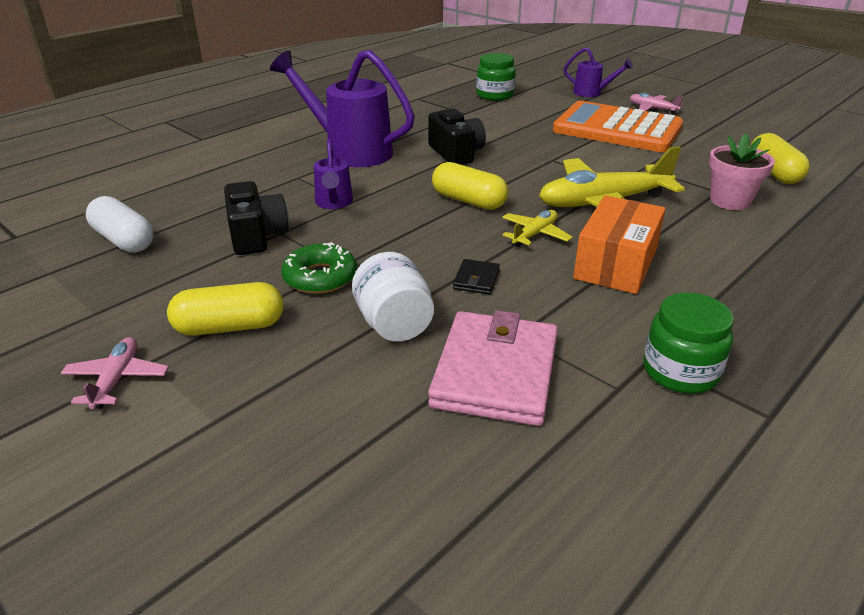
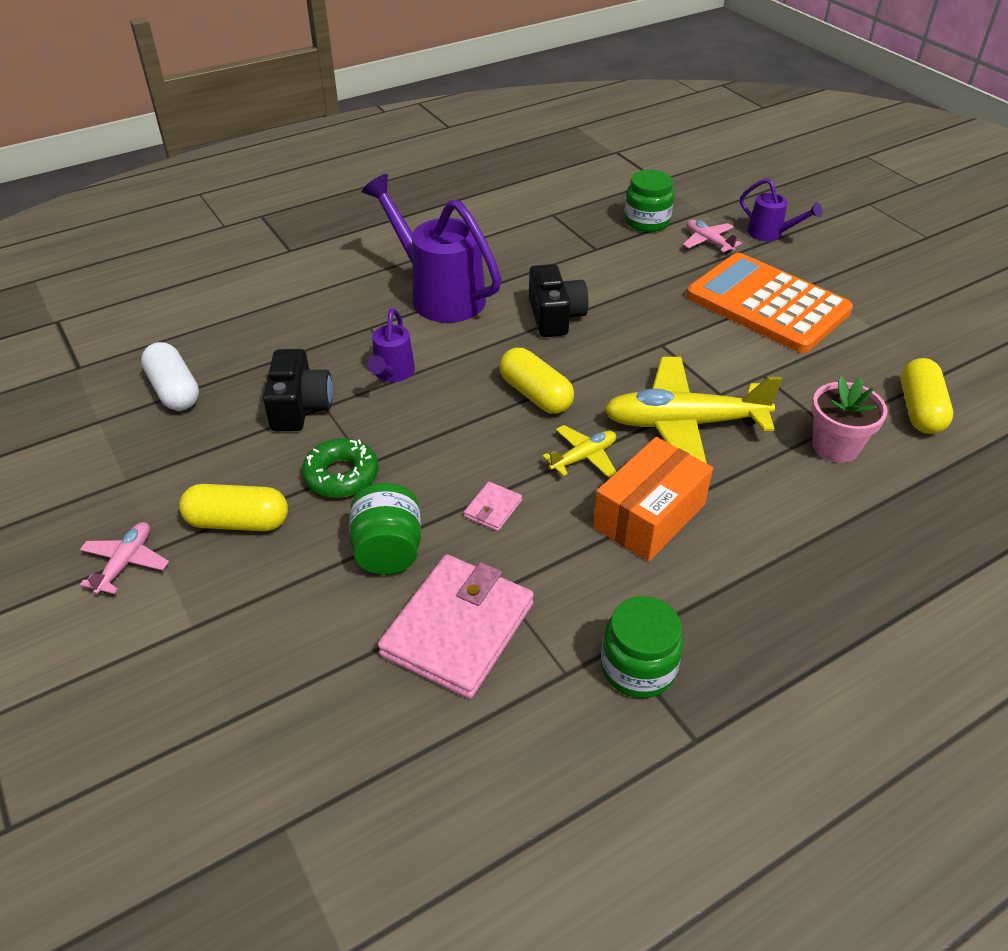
camera: 15 degrees right, 10 degrees up
white jar [352,252,434,342] -> green jar [349,483,421,575]
black wallet [453,259,500,294] -> pink wallet [464,482,522,531]
pink plane [629,93,683,114] -> pink plane moved to [683,220,742,254]

